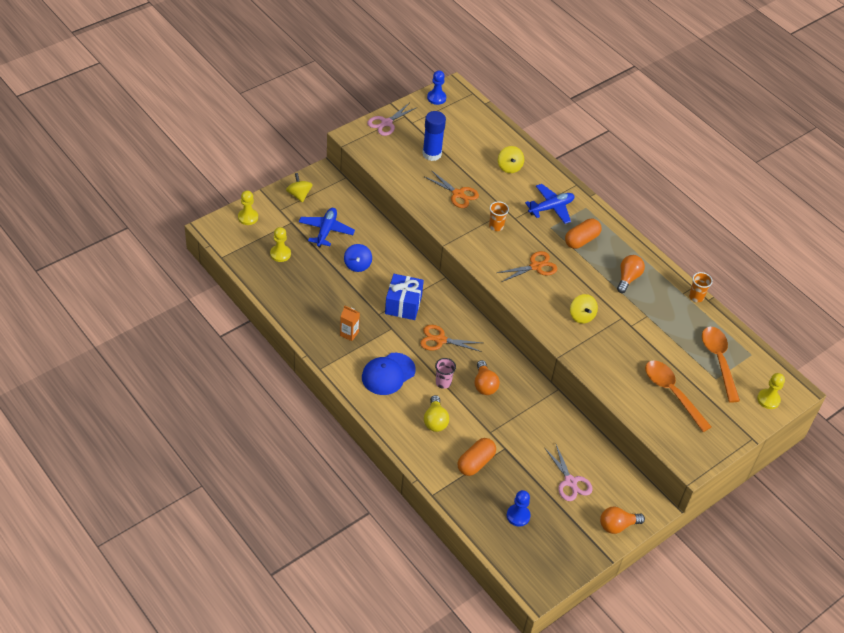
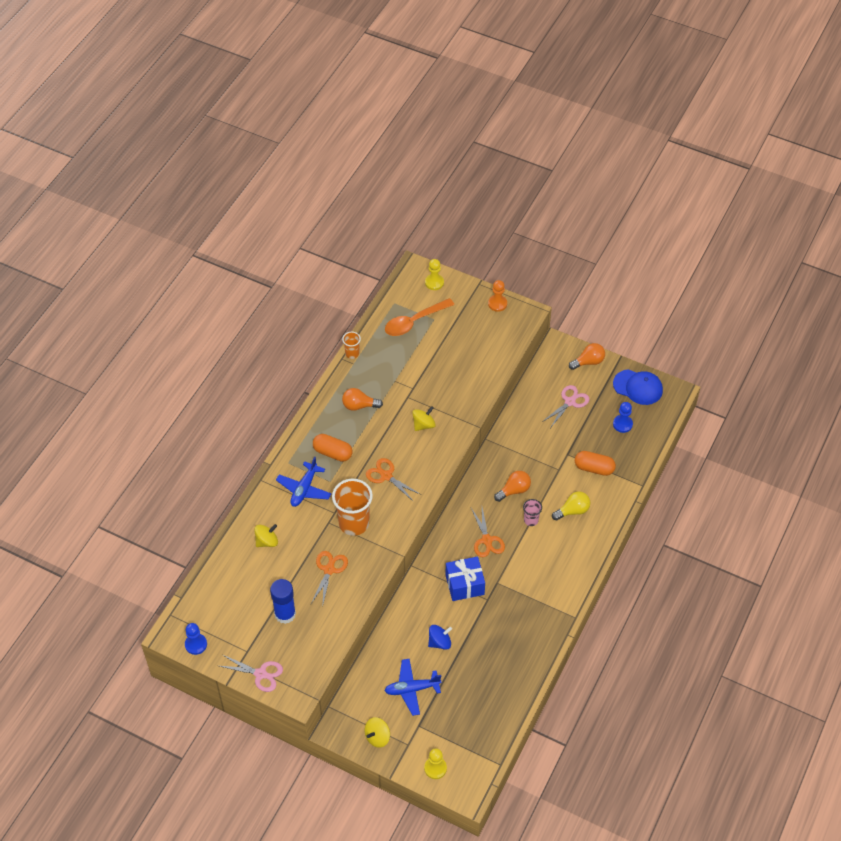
camera: 110 degrees left, 5 degrees up
yellow pawn [270,227,291,262] -> none
orange carton [340,305,360,341] -> none
blue cap [362,353,416,395] -> blue cap moved to [613,369,663,405]
orange cup [489,201,509,231] -> orange cup [332,479,373,536], size x2.01
blue plane [525,184,574,224] -> blue plane turned 105 degrees counterclockwise [276,457,332,507]
orange light bulb [600,507,645,534] -> orange light bulb turned 75 degrees counterclockwise [569,343,605,370]
orange spoon [645,361,711,432] -> none
none -> orange pawn [488,280,507,312]

